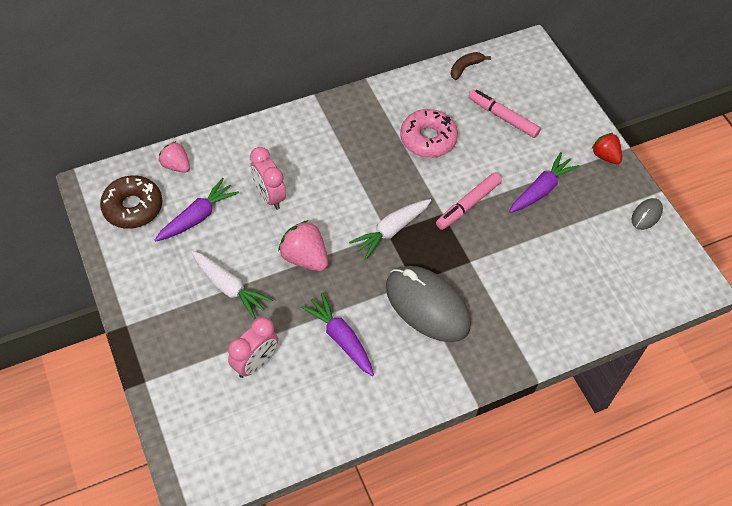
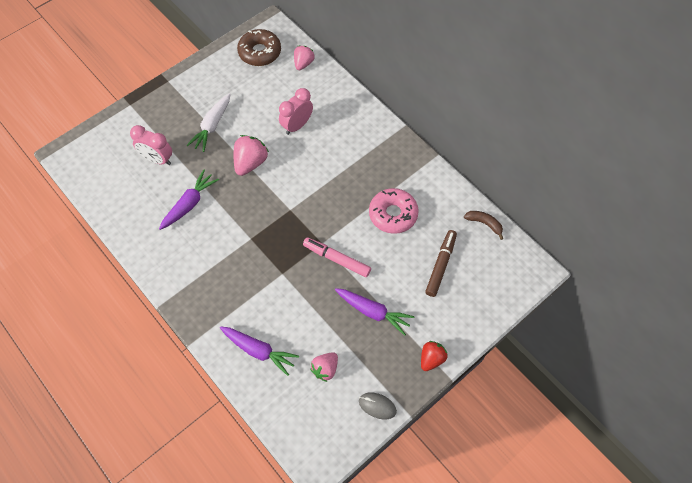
camera: 75 degrees right, 5 degrees up
purple carrot [155,178,239,241] -> purple carrot moved to [220,326,299,376]
white carrot [349,199,431,259] -> none
grey mouse [386,266,471,342] -> none
pink marker [468,89,541,138] -> brown marker [425,230,457,297]
none -> pink strawberry [310,352,338,382]

